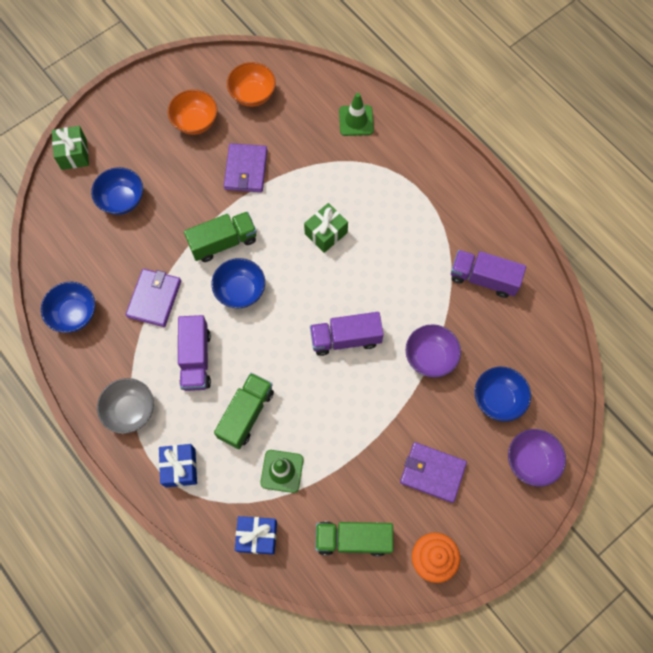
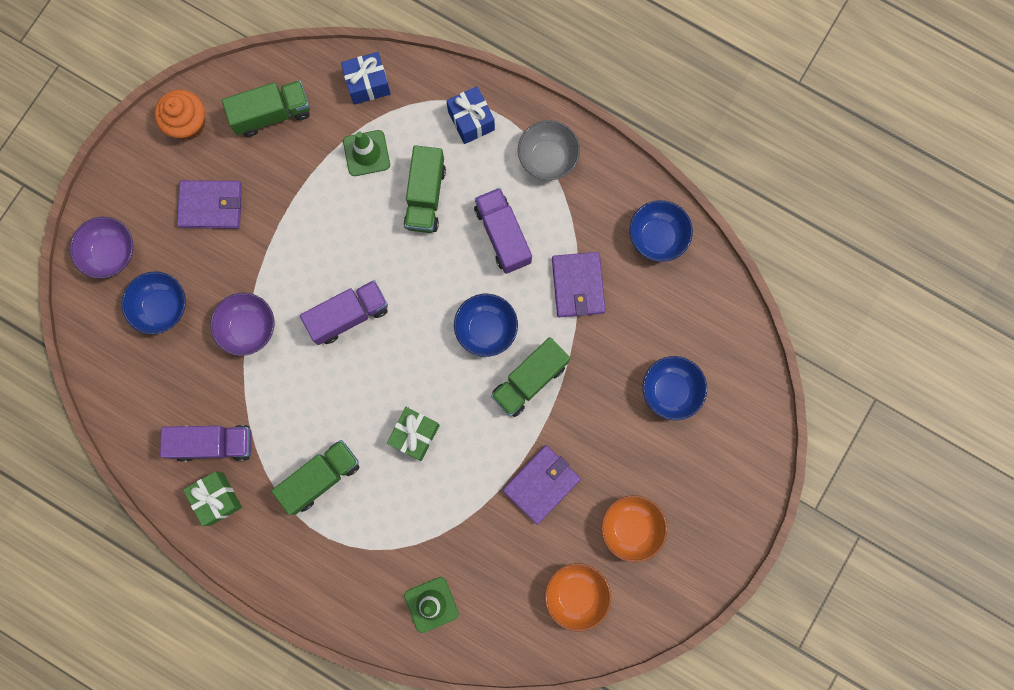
camera: 160 degrees right, 10 degrees up
green gift [52,126,89,170] -> green gift moved to [183,472,242,526]
purple wallet [224,143,267,192] -> purple wallet turned 60 degrees clockwise [503,445,581,524]
none -> green truck [271,440,360,515]

